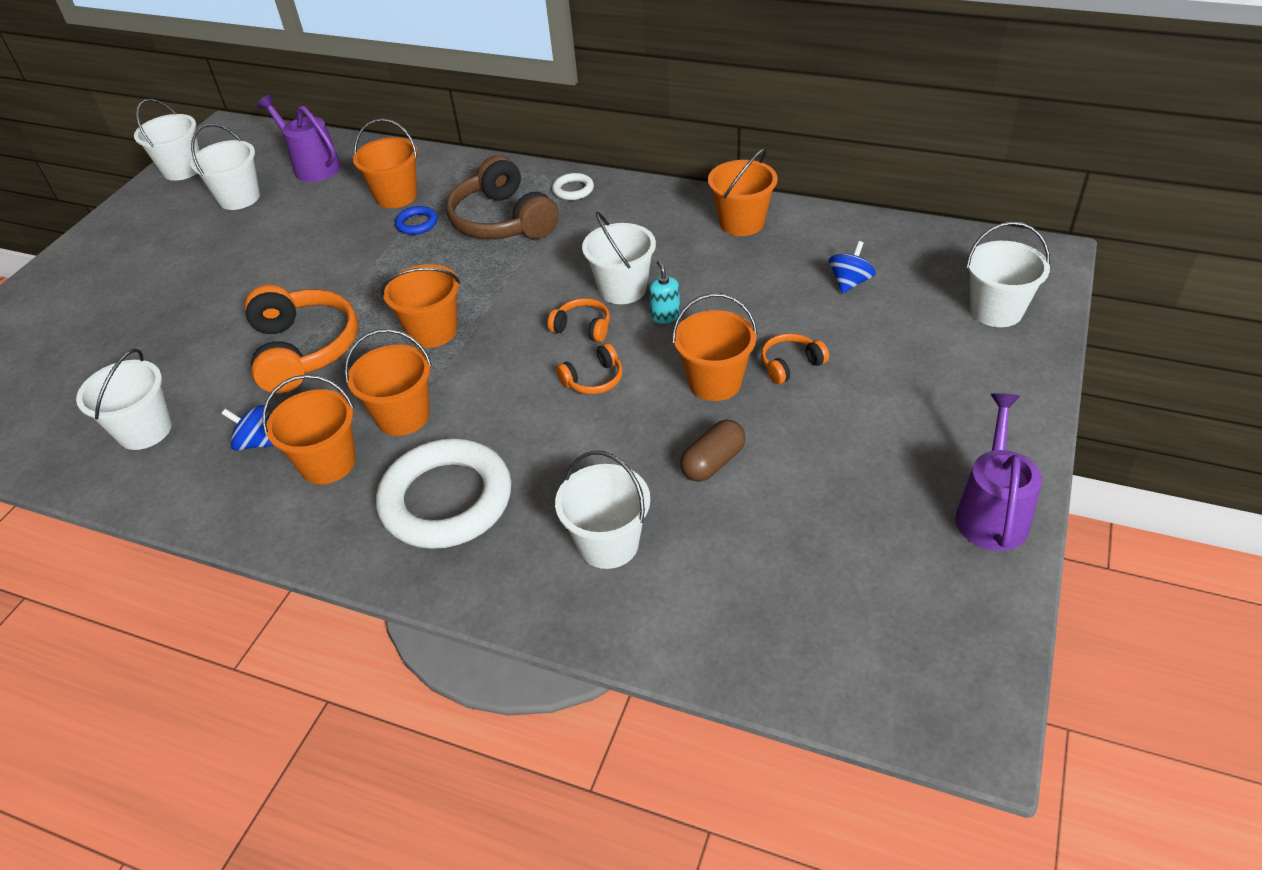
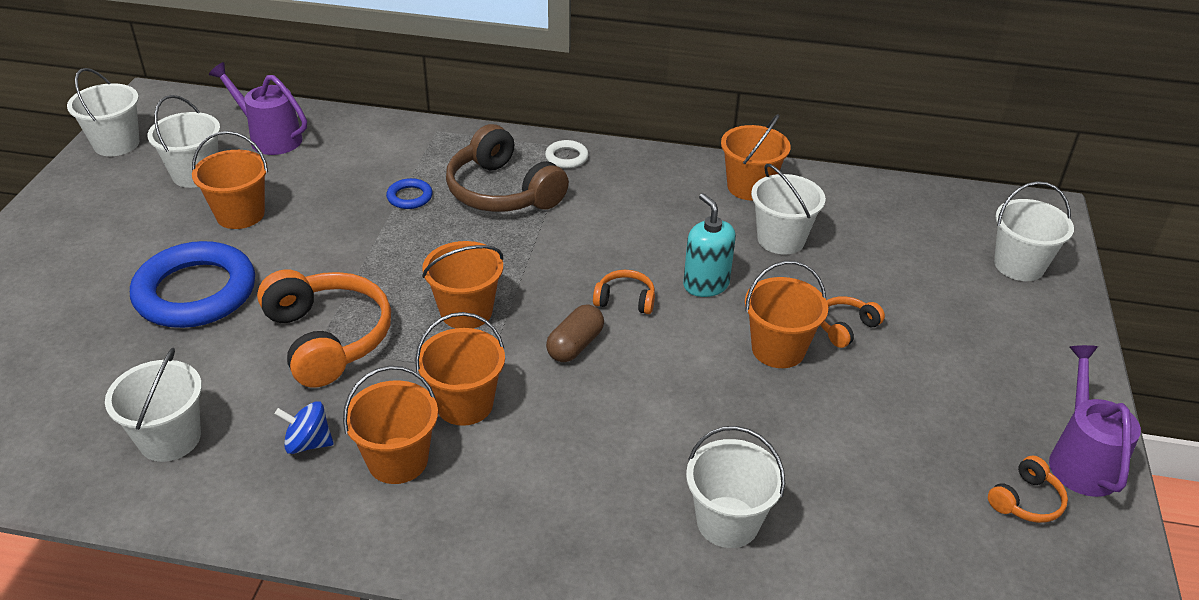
camera: 15 degrees left, 5 degrees down
orange bucket [353,119,417,208] -> orange bucket moved to [192,131,268,229]
white ring [376,438,511,549] -> none
orange headphones [556,343,623,394] -> orange headphones moved to [988,456,1068,523]
white bucket [582,212,656,304] -> white bucket moved to [751,164,826,255]
turquoise soap dispenser [649,260,680,324] -> turquoise soap dispenser [683,193,736,297], size x1.61
brown capsule [680,420,746,482] -> brown capsule moved to [546,305,604,362]
blue spinning top [829,241,876,294] -> none
none -> blue ring [130,241,255,328]

